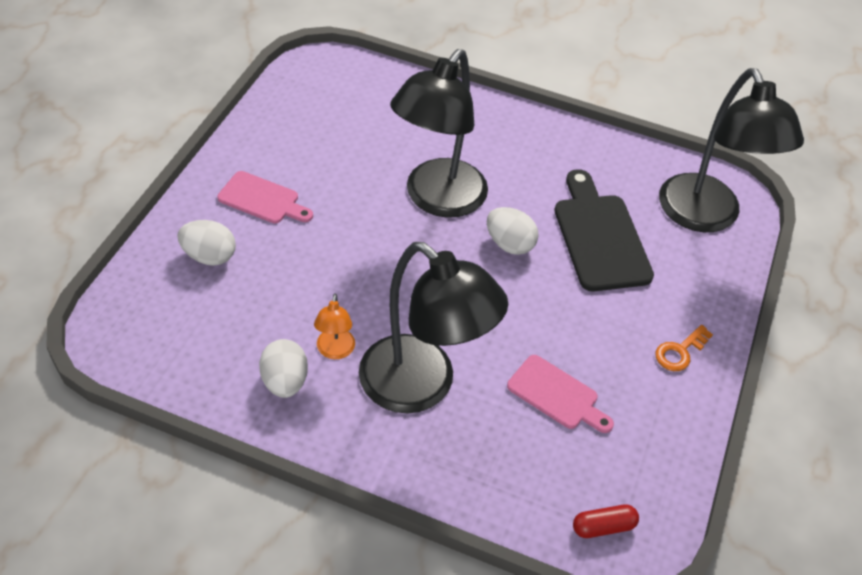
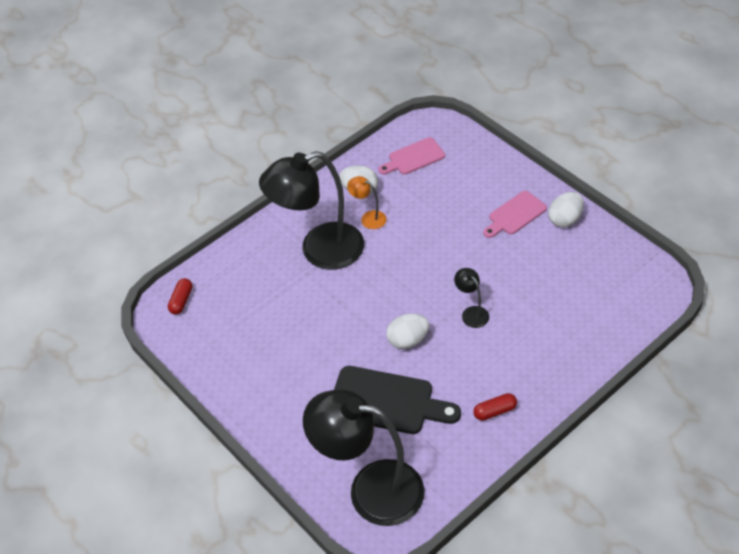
camera: 125 degrees right, 0 degrees up
white egg [177,220,236,266] -> white egg moved to [548,192,584,227]
black lamp [390,49,488,218] -> black lamp [454,268,489,328], size x0.41
pink cutting board [507,355,614,433] -> pink cutting board moved to [378,137,445,175]
orange key [655,325,713,371] -> none
none -> red capsule [473,393,517,421]

